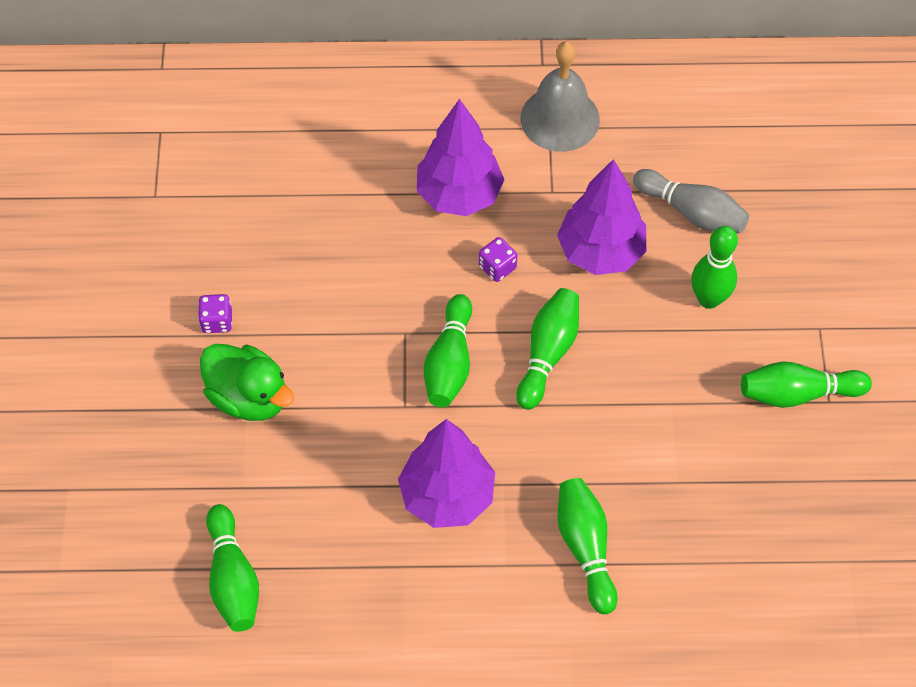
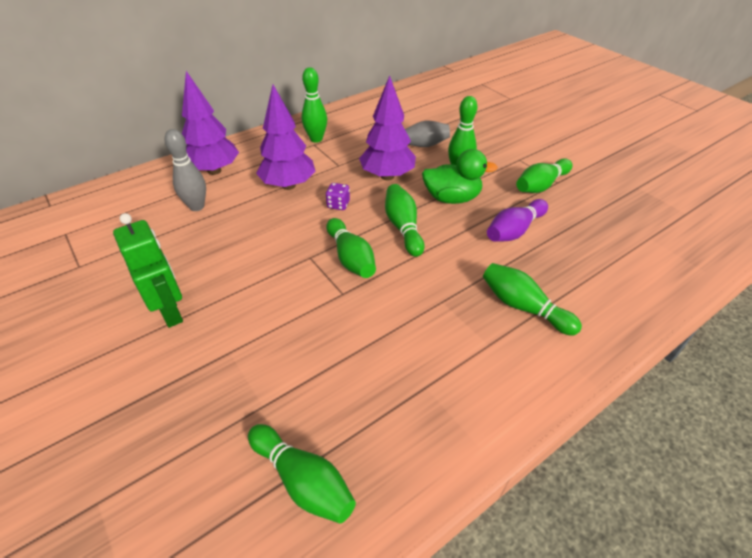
camera: 35 degrees left, 15 degrees down
purple dice [198,294,232,333] -> green robot [113,213,183,328]
green duck [200,344,294,421] -> green duck moved to [422,149,498,204]
purple tree [398,419,495,528] -> purple tree moved to [182,71,239,175]
grey bell [521,42,600,152] -> green bowling pin [302,67,327,143]
none -> grey bowling pin [165,129,206,211]
none -> purple bowling pin [487,199,548,242]

